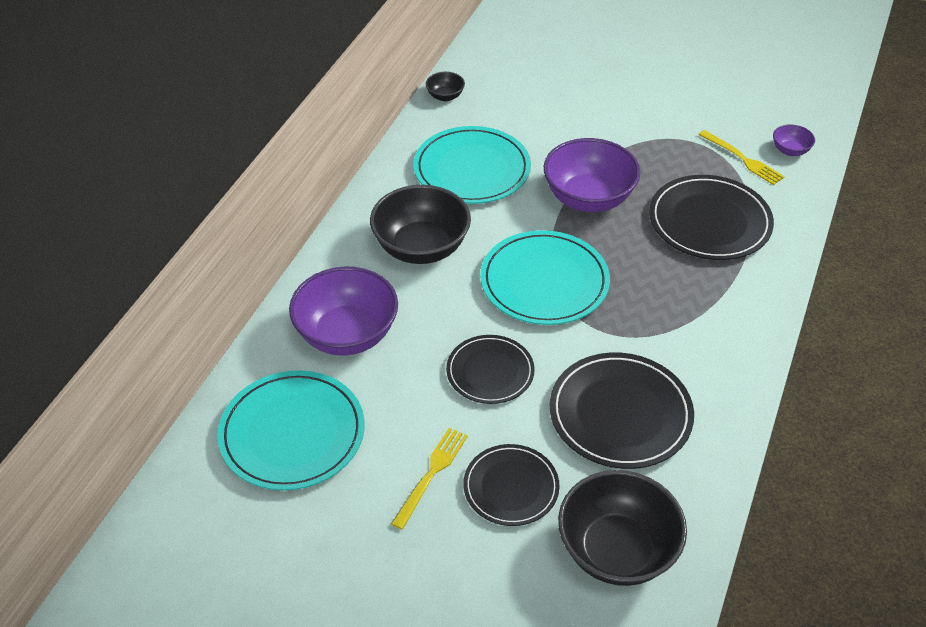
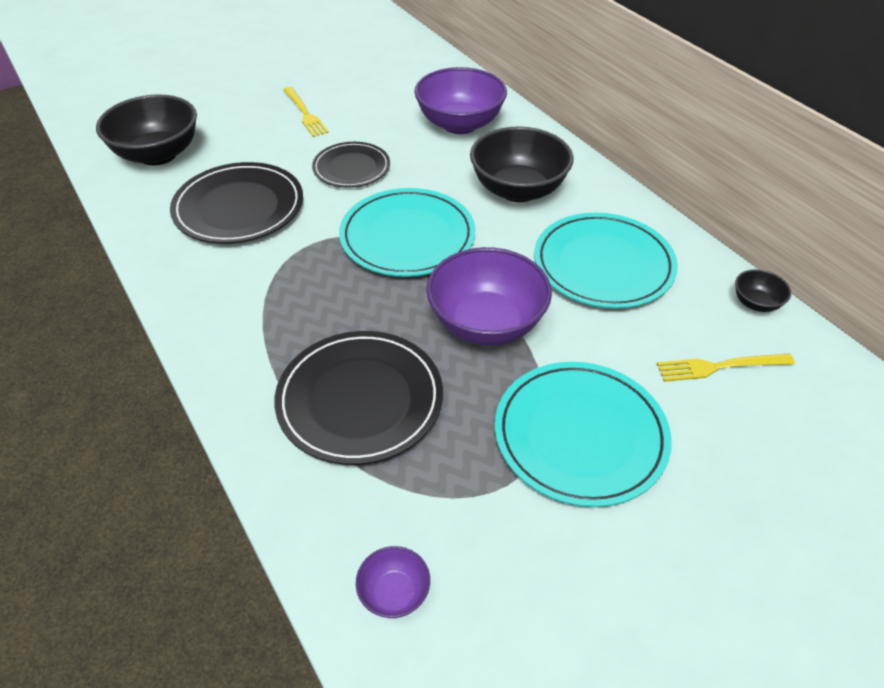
camera: 125 degrees right, 0 degrees up
turquoise plate [218,370,365,490] -> turquoise plate moved to [495,362,672,507]
black plate [463,444,559,526] -> none
yellow fork [699,130,785,185] -> yellow fork moved to [657,354,795,382]

